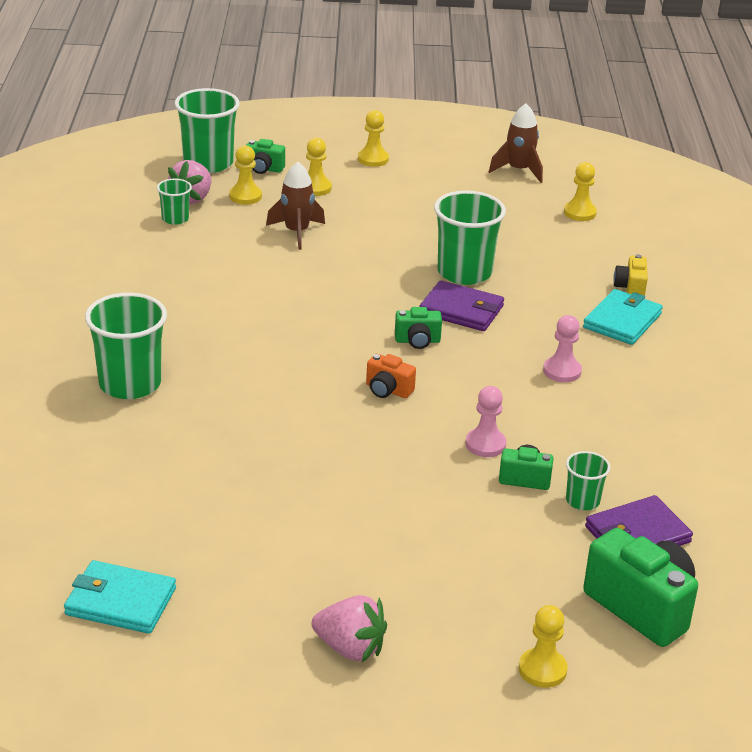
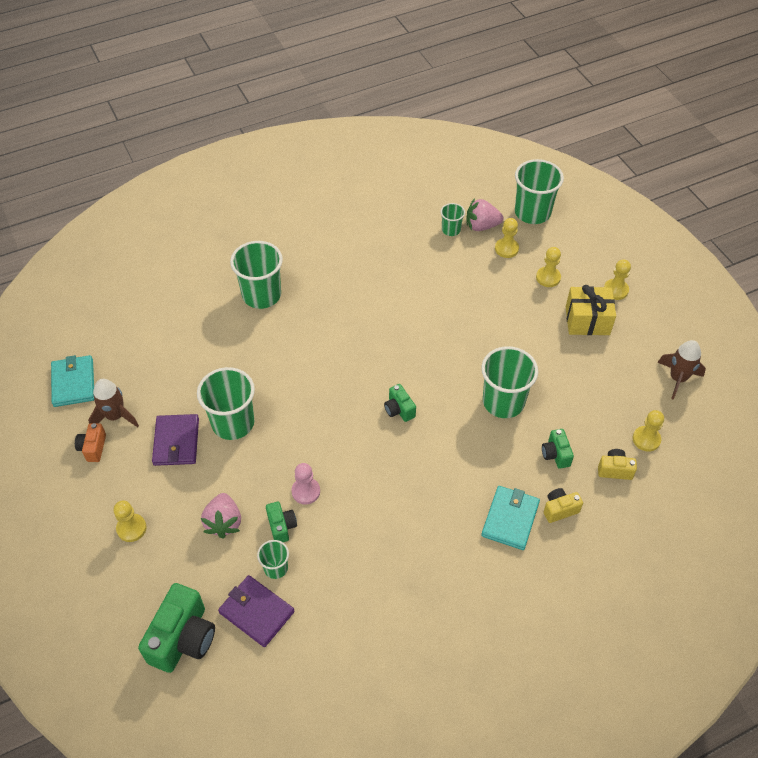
camera: 65 degrees right, 20 degrees up
green camera [246,139,285,174] -> green camera moved to [542,429,574,469]
brown rocket [266,162,325,250] -> brown rocket moved to [88,379,139,427]
pink strawberry [312,595,387,662] -> pink strawberry moved to [201,493,241,538]
orange camera [366,354,416,398] -> orange camera moved to [75,423,106,462]
purple wallet [419,280,504,331] -> purple wallet moved to [152,414,199,466]
yellow pawn [519,605,568,688] -> yellow pawn moved to [114,500,147,542]
pink pawn [543,315,582,382] -> none
turquoise wallet [583,289,663,345] -> turquoise wallet turned 75 degrees counterclockwise [481,486,540,550]
none -> green cup [197,367,255,440]
none -> yellow gift [566,285,616,335]
none -> yellow camera [598,449,637,480]

